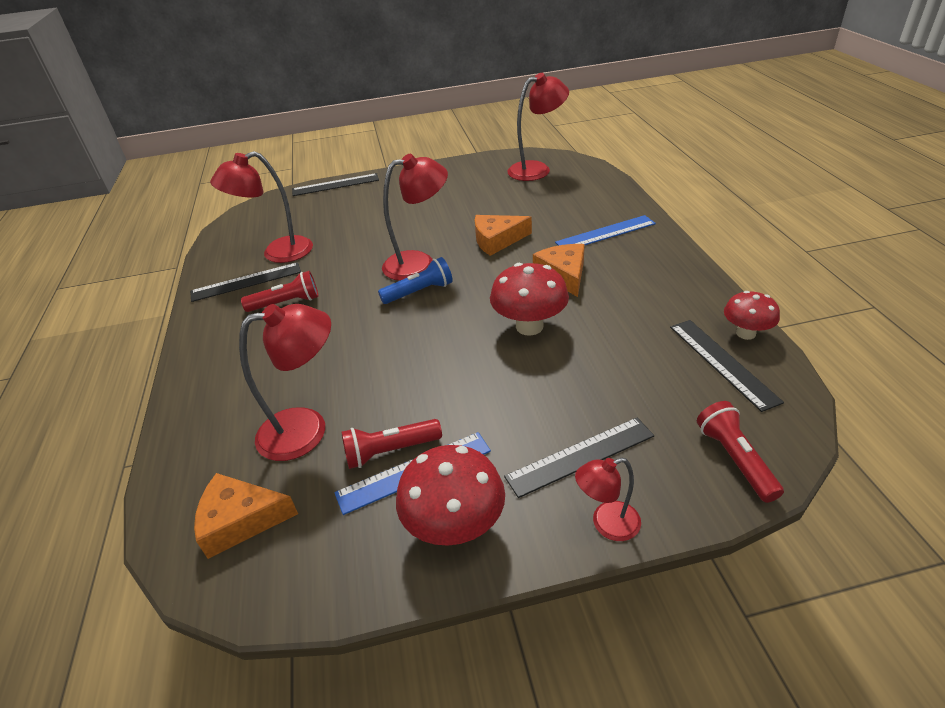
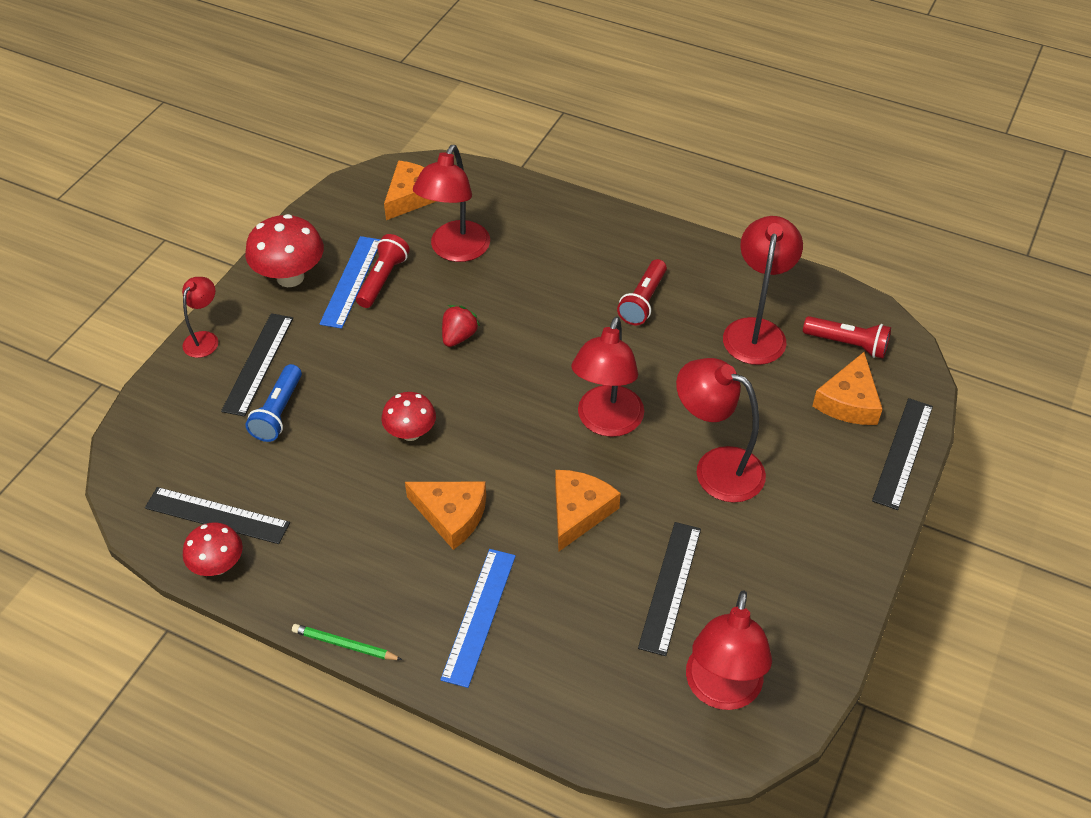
camera: 125 degrees right, 10 degrees up
black ruler [190,262,301,302] -> black ruler moved to [638,522,701,656]
blue flashlight [378,257,453,304] -> blue flashlight moved to [246,364,302,442]
red mushroom [490,263,569,336] -> red mushroom [381,392,436,441], size x0.64
red flashlight [697,401,784,503] -> red flashlight moved to [803,316,891,358]
none -> green pencil [292,624,402,660]
none -> red strawberry [442,305,480,347]
none -> red lamp [676,358,766,503]
none -> orange cheese [813,352,883,425]

